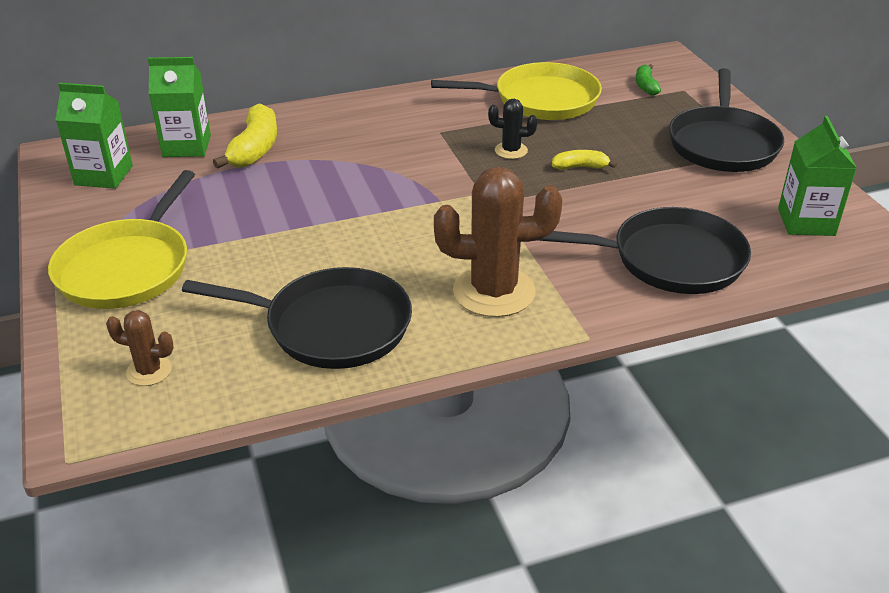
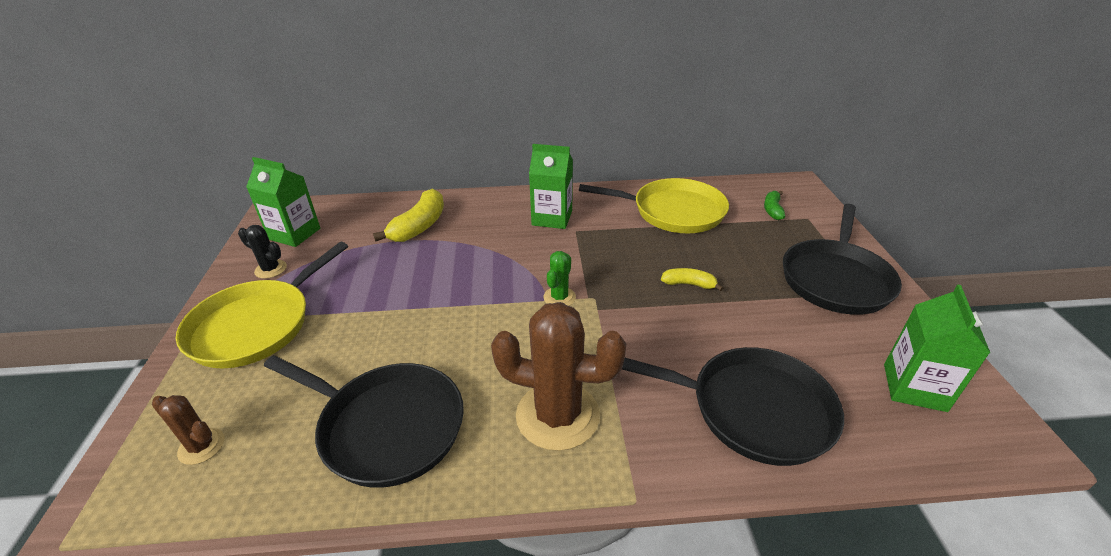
camera: 15 degrees right, 0 degrees up
green carton [148,57,211,157] -> green carton moved to [529,144,573,229]
black cactus [488,99,537,159] -> black cactus moved to [238,225,287,279]
none -> green cactus [543,251,576,306]

